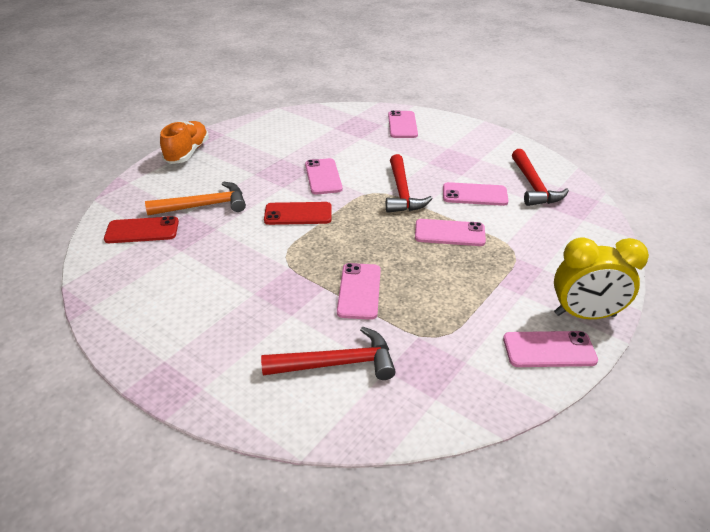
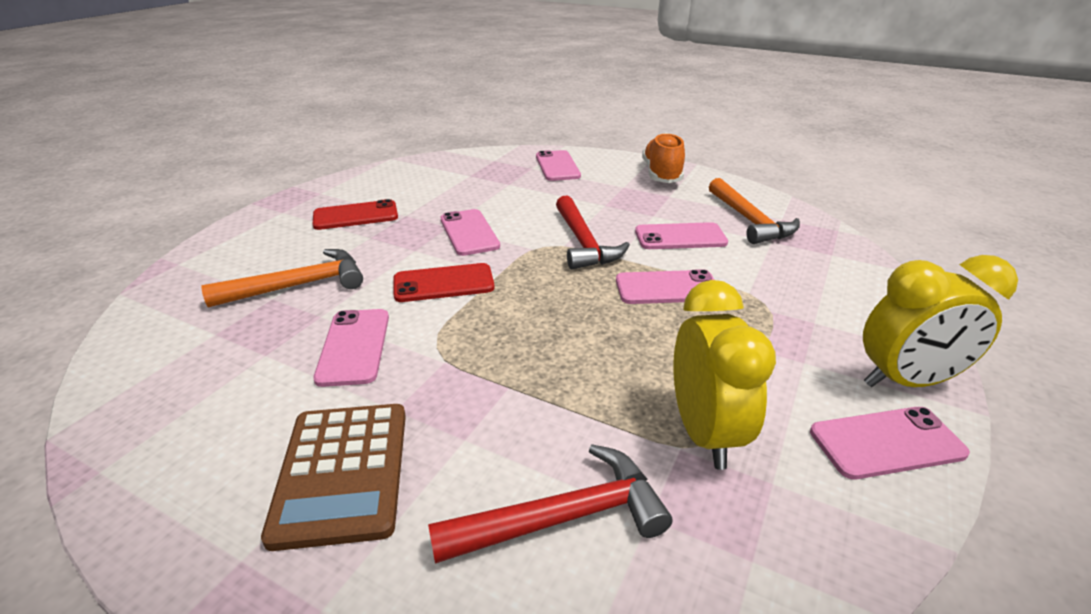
camera: 10 degrees left, 5 degrees down
red phone [104,216,179,243] -> red phone moved to [313,199,398,230]
orange shoe [160,121,209,164] -> orange shoe moved to [642,133,685,183]
pink phone [337,263,381,320] -> pink phone moved to [313,309,389,387]
red hammer [512,149,569,206] -> orange hammer [709,178,800,244]
none -> brown calculator [261,404,406,551]
none -> yellow clock [673,280,776,470]

